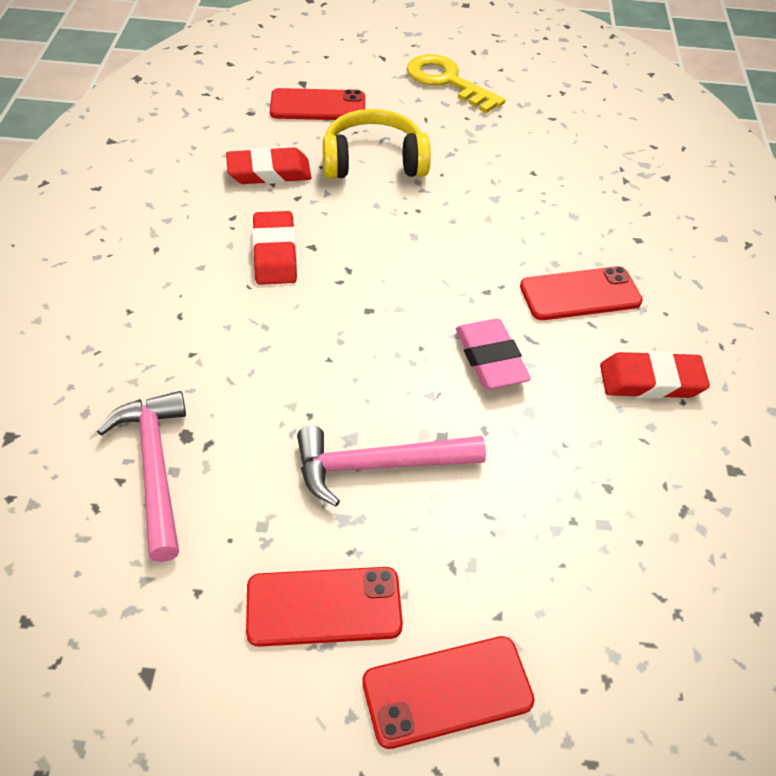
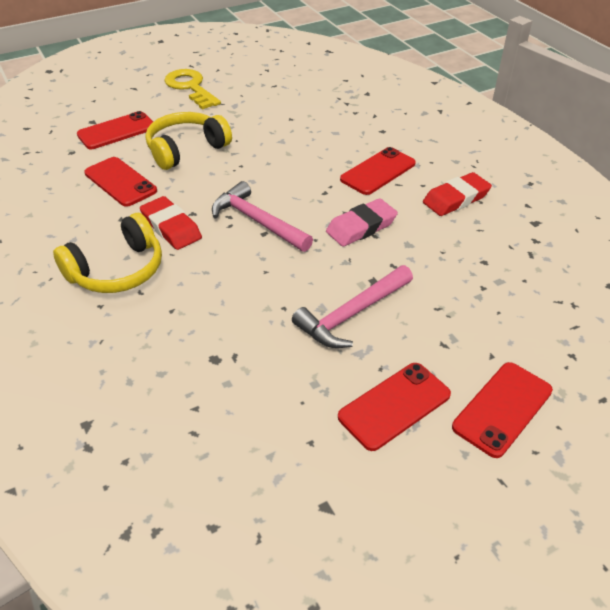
camera: 30 degrees left, 5 degrees down
pink hammer [97,391,186,562] -> pink hammer moved to [212,181,313,252]
red eraser [226,147,311,184] -> red phone [84,157,157,207]
yellow key [407,54,505,113] -> yellow key turned 45 degrees clockwise [164,69,221,110]
pink eraser [456,319,531,389] -> pink eraser turned 75 degrees counterclockwise [326,198,398,247]
none -> yellow headphones [53,213,162,293]

